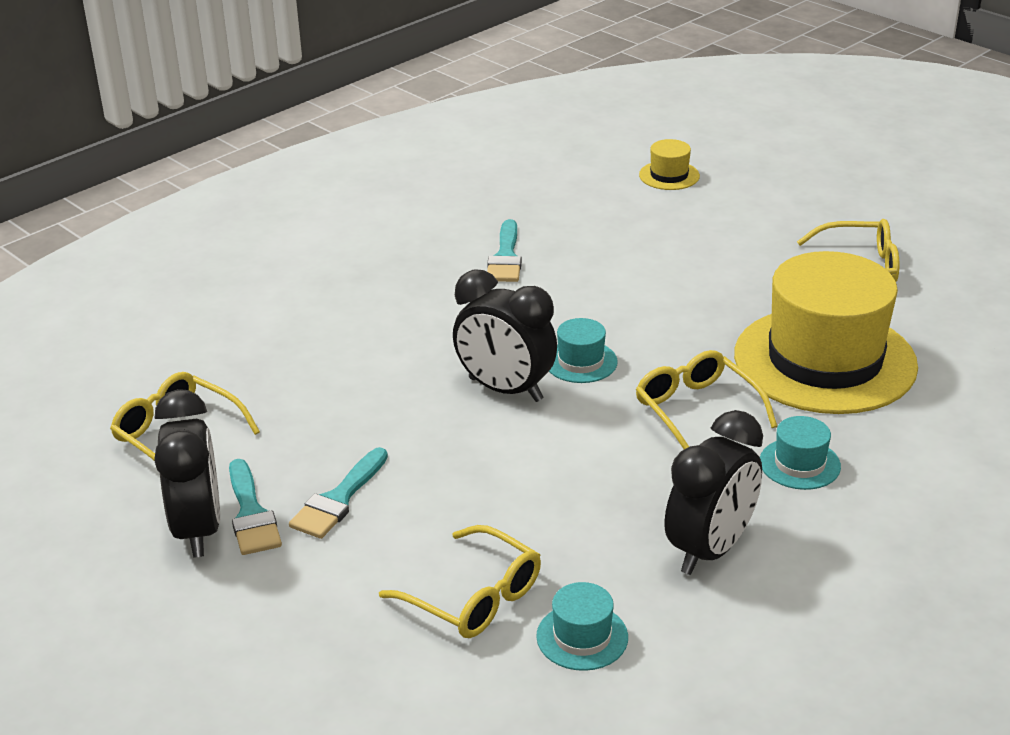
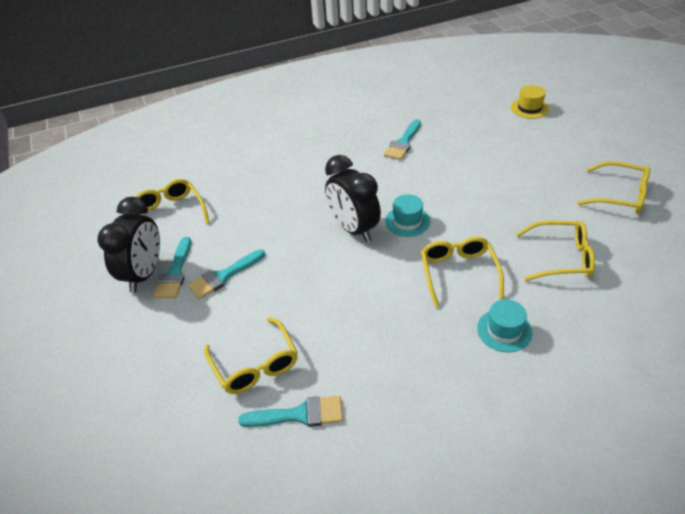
camera: 25 degrees right, 10 degrees up
turquoise hat [536,582,628,671] -> turquoise brush [238,396,343,427]
black clock [665,410,763,575] -> none
yellow hat [734,251,918,414] -> yellow glasses [516,221,595,281]

